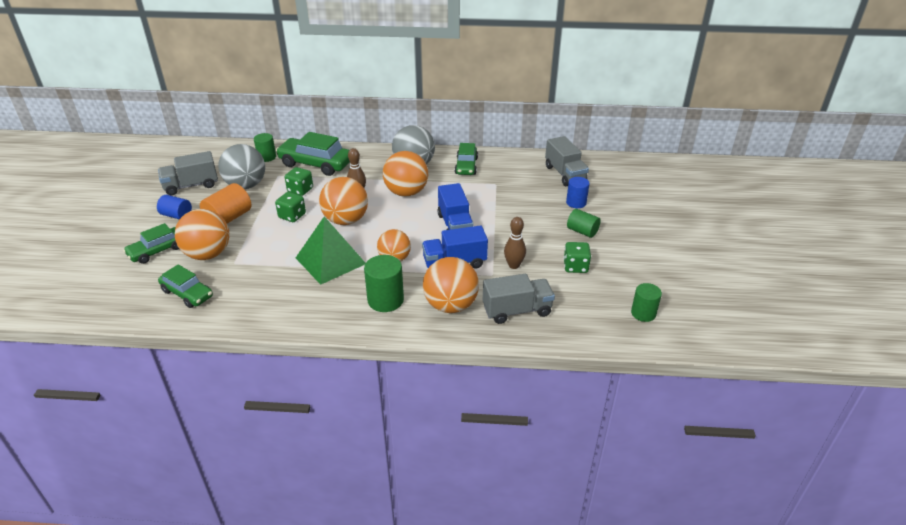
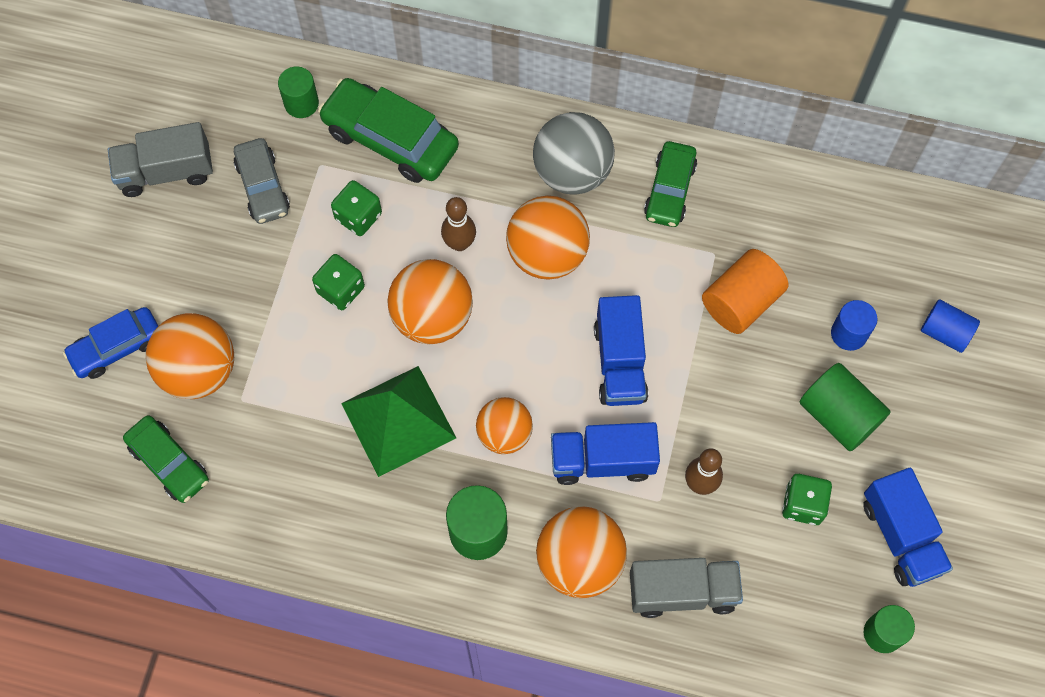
camera: 10 degrees right, 30 degrees up
green car [123,223,179,264] -> blue car [63,307,158,379]
blue cylinder [157,195,192,219] -> blue cylinder moved to [921,299,980,353]
orange cylinder [200,183,251,224] -> orange cylinder moved to [702,249,788,334]
grey ball [218,144,265,189] -> grey car [234,138,290,224]
grey truck [545,136,589,186] -> none
green cylinder [567,209,601,238] -> green cylinder [800,363,891,451], size x1.50
none -> blue truck [863,468,953,587]

